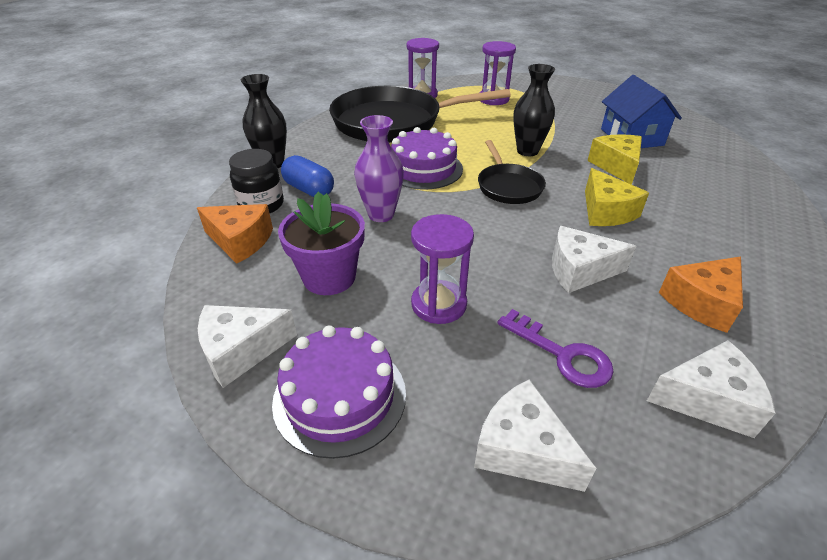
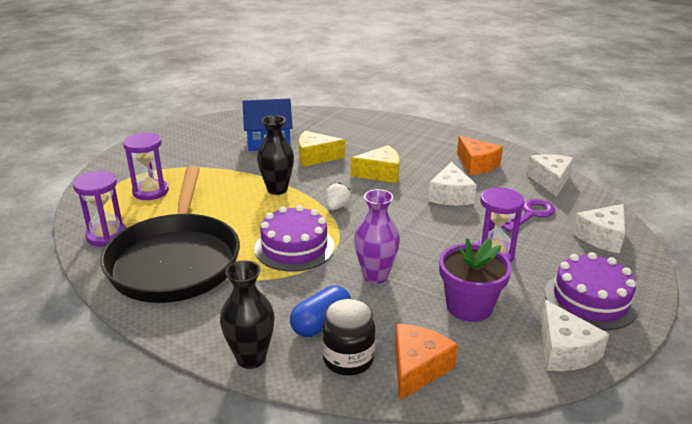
camera: 85 degrees left, 10 degrees down
black pan [478,140,546,204] -> white strawberry [326,182,351,210]

